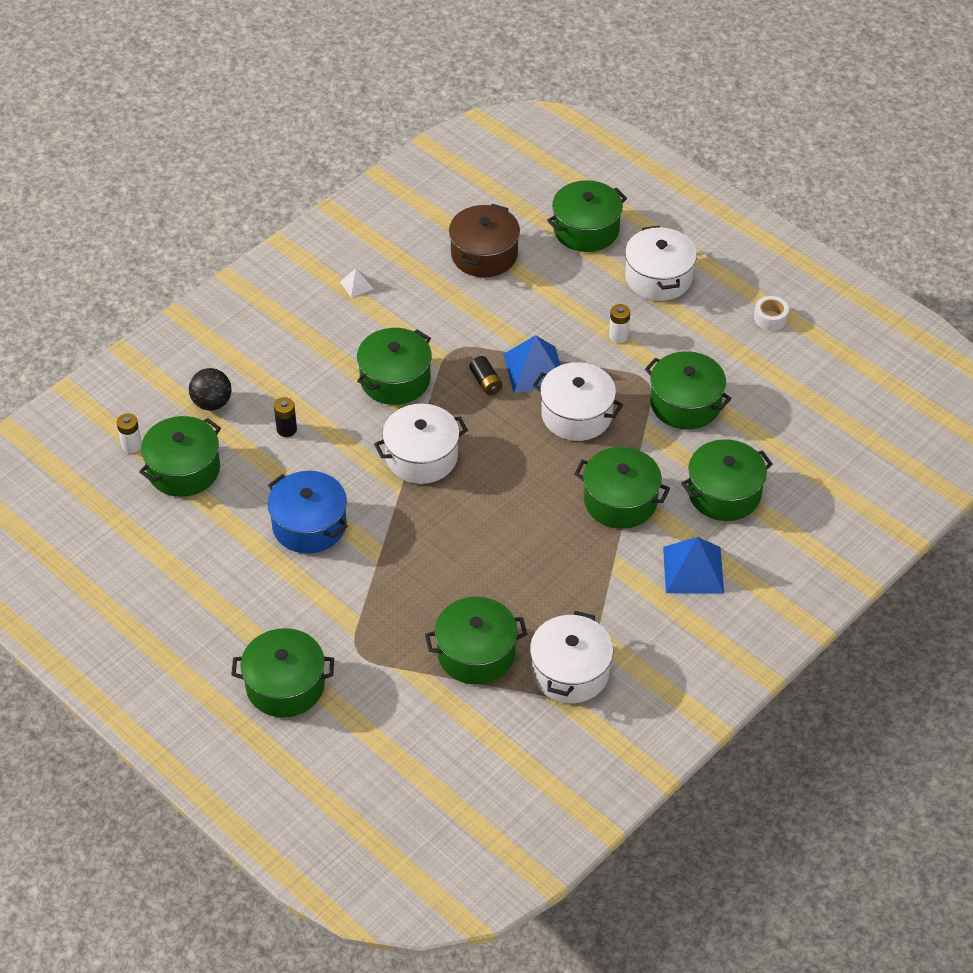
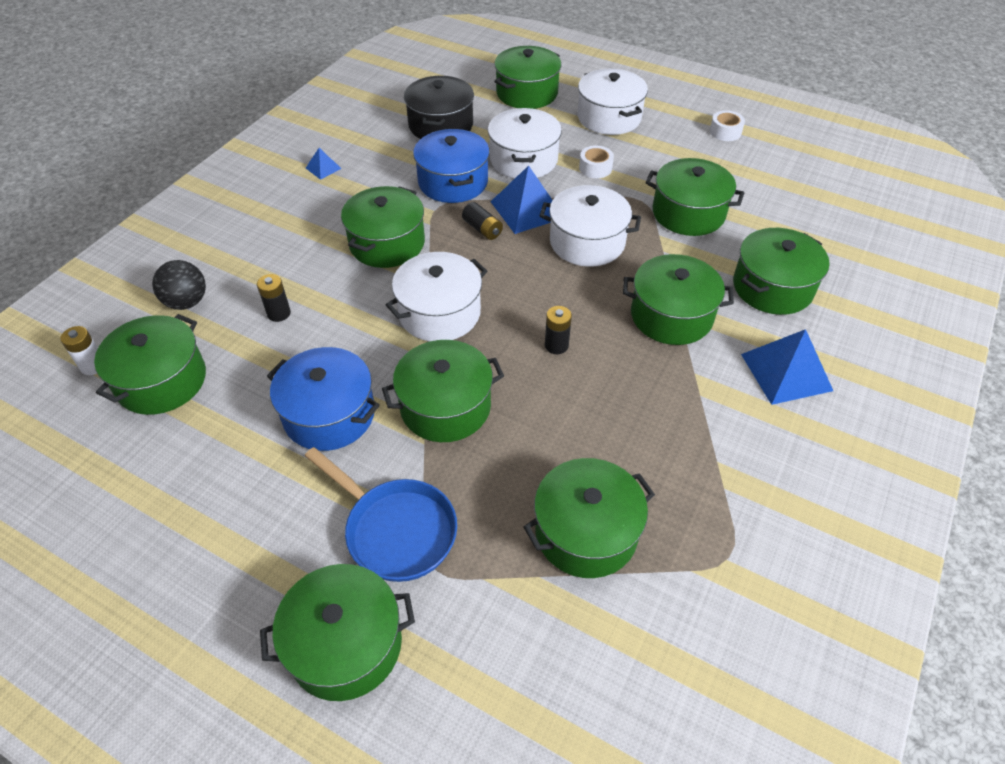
camera: 15 degrees left, 0 degrees up
white pyramid [340,269,374,298] -> blue pyramid [306,148,342,180]
brown pot [449,204,520,277] -> black pot [404,76,474,139]
white pot [530,611,613,703] -> white pot moved to [488,108,562,178]
white battery [609,304,630,343] -> white tape [579,146,614,178]
none -> blue pan [305,447,457,582]
none -> green pot [382,340,504,442]
none -> blue pot [413,129,490,203]
none -> black battery [545,306,572,354]

